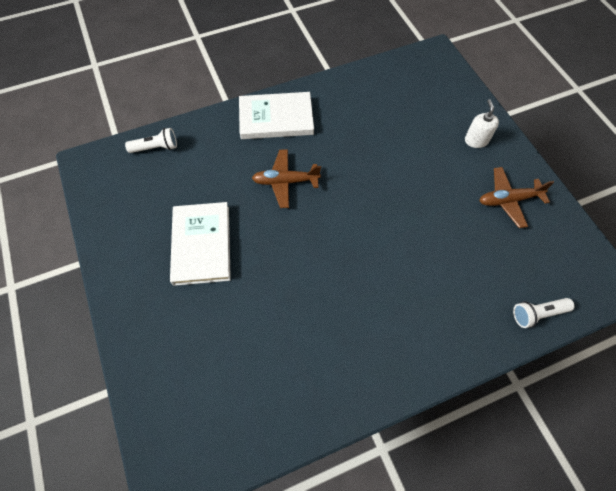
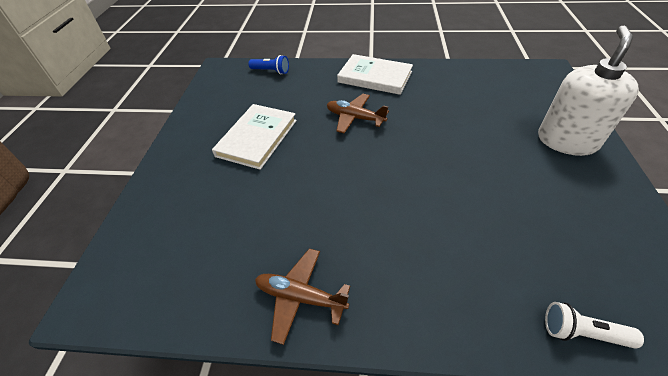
camera: 30 degrees right, 15 degrees down
white flashlight [125,128,177,153] -> blue flashlight [249,55,289,74]
white soap dispenser [465,99,499,148] -> white soap dispenser [538,25,639,156], size x2.10
brown plane [479,167,554,228] -> brown plane moved to [255,248,350,345]

